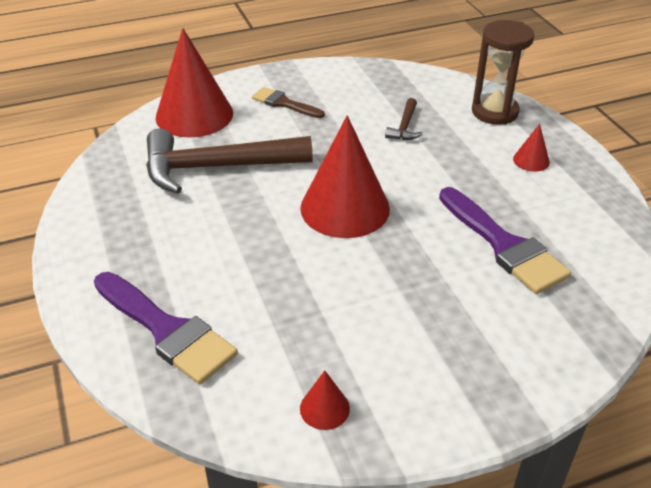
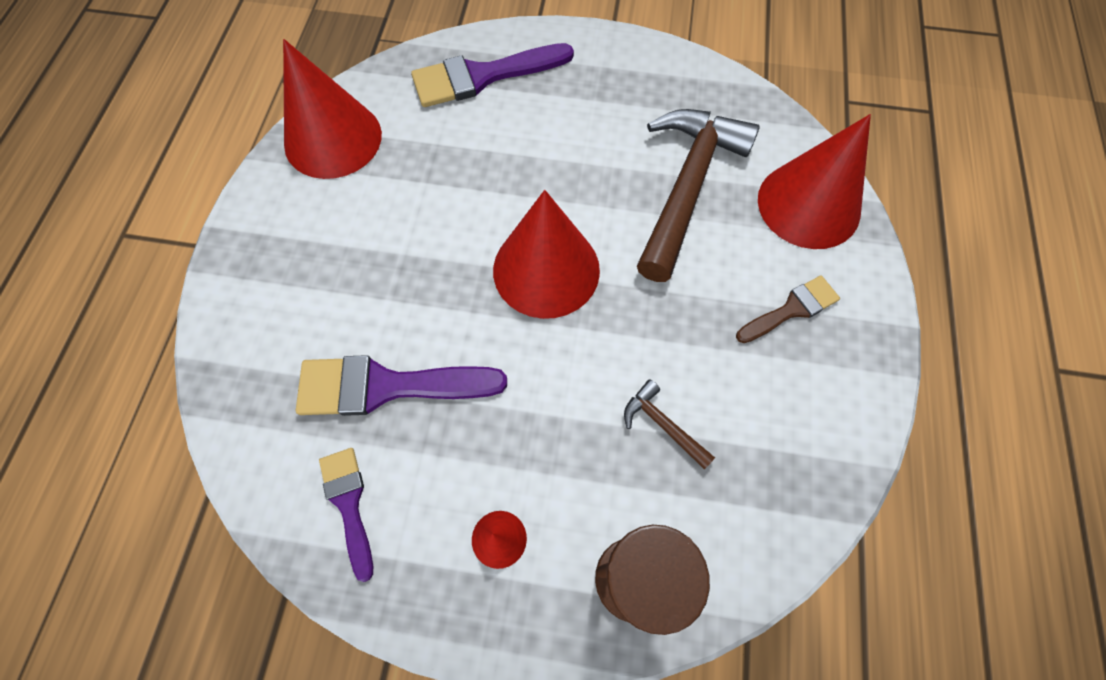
camera: 120 degrees right, 25 degrees up
red cone [300,370,350,430] -> red cone [283,39,382,179], size x2.31
none -> purple brush [319,448,373,582]

